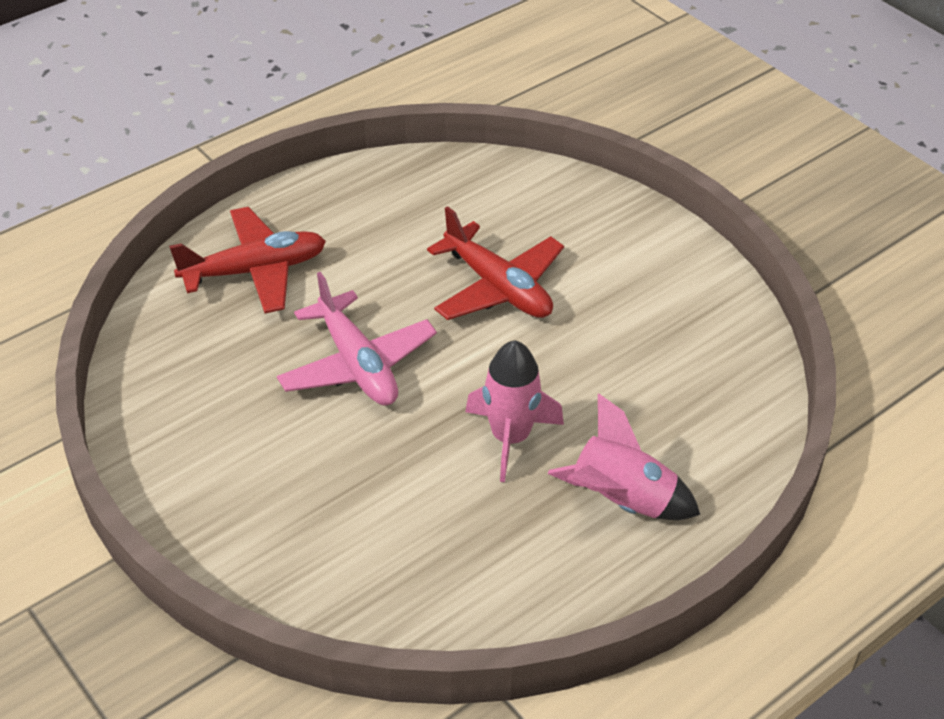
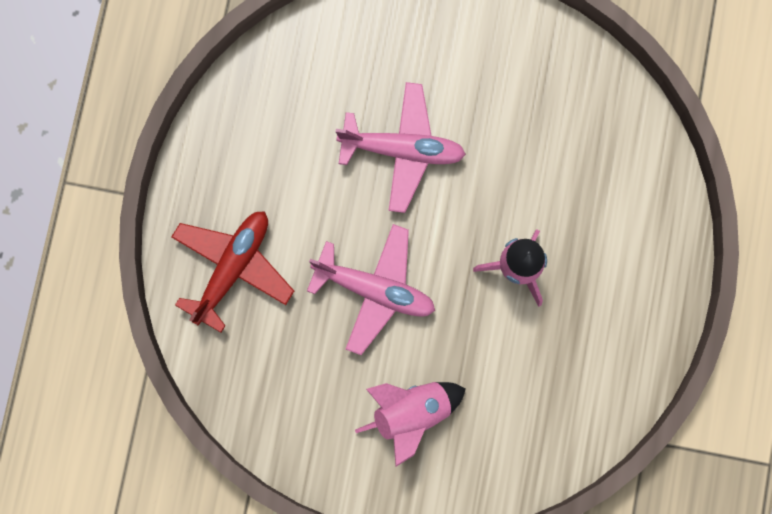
camera: 40 degrees left, 35 degrees up
red plane [427,206,564,320] -> pink plane [336,82,466,213]
pink rocket [548,394,700,520] -> pink rocket moved to [355,382,466,467]

